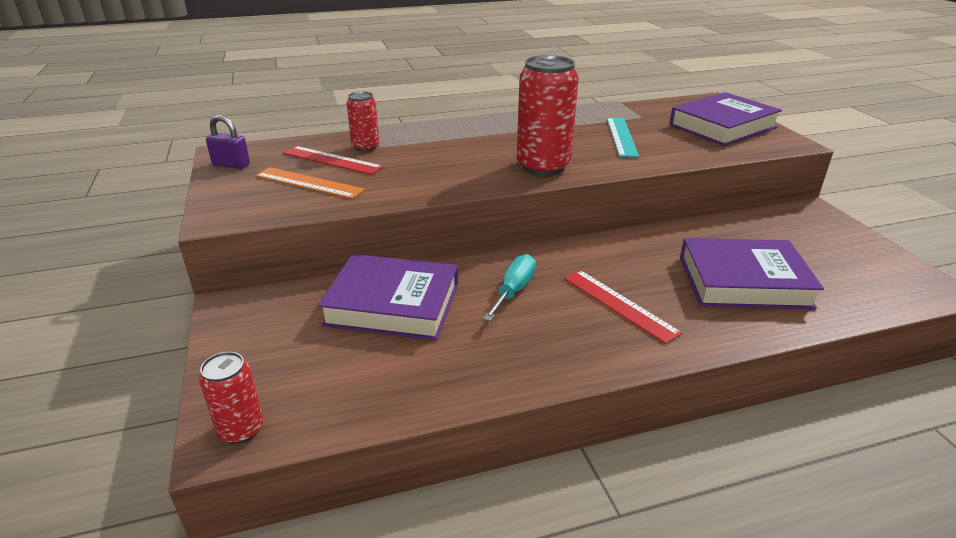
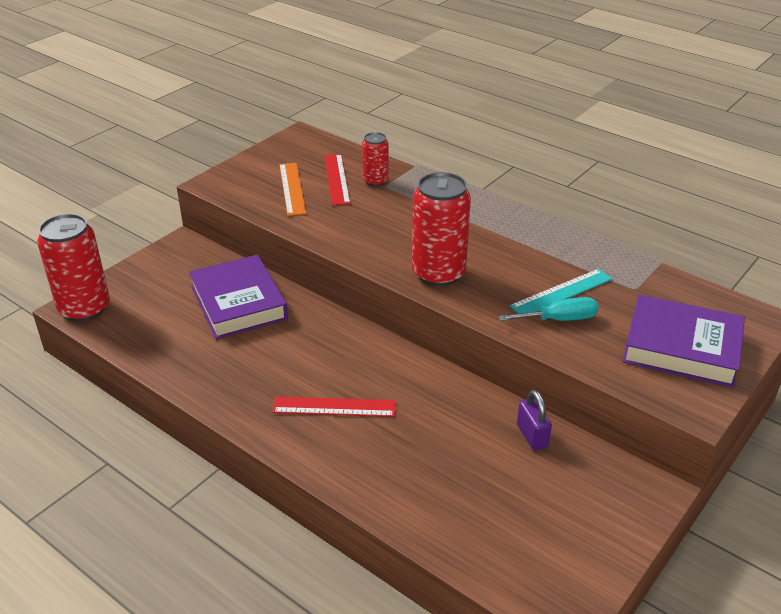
camera: 55 degrees right, 5 degrees up
red can [199,352,264,444] -> red can [37,214,110,322], size x1.83
purple padlock [206,115,250,169] -> purple padlock moved to [517,390,552,450]
turquoise screwdriver [483,254,536,321] -> turquoise screwdriver moved to [498,297,599,321]
red ruler [564,270,682,344] -> red ruler turned 75 degrees clockwise [272,397,396,417]
purple book [680,238,824,309] -> none

